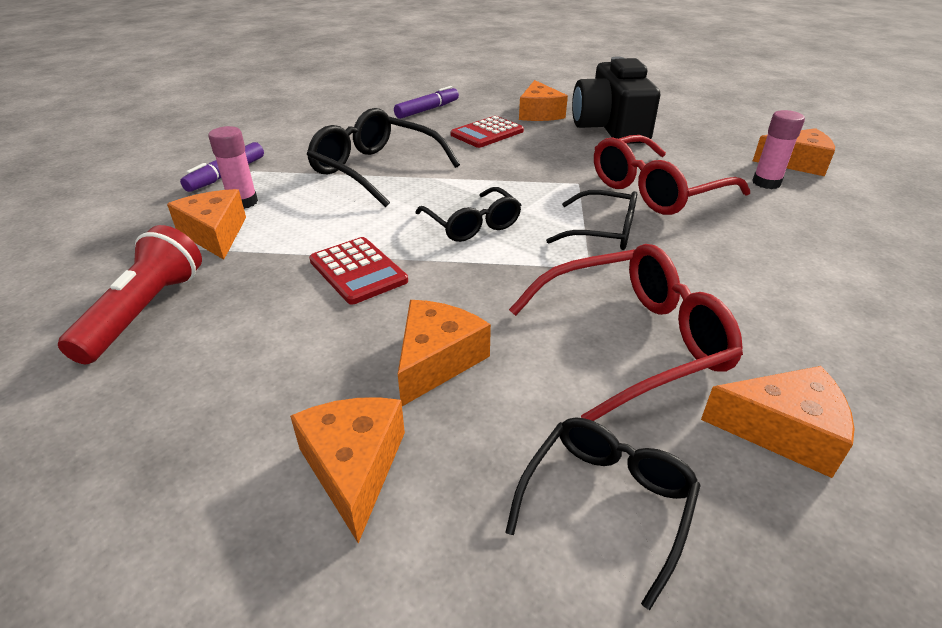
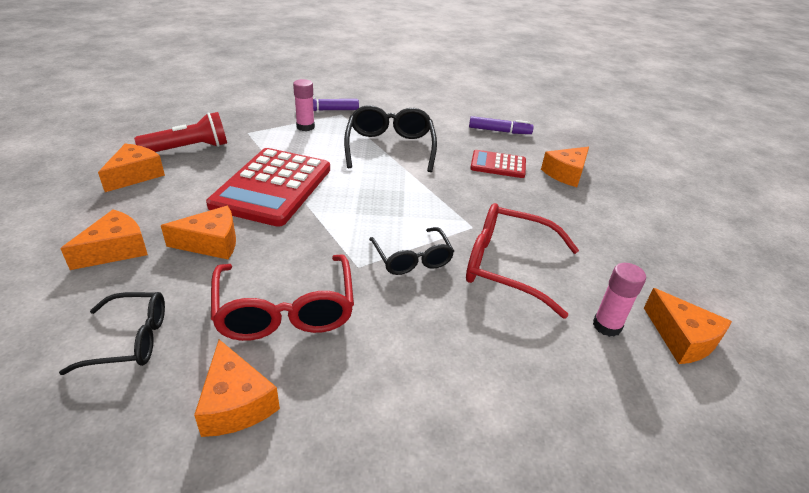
camera: 50 degrees right, 0 degrees up
orange cheese [167,189,246,260] -> orange cheese moved to [98,144,165,192]
red calculator [309,237,408,305] -> red calculator [206,148,330,227], size x1.92
black glasses [415,187,521,242] -> none
red glasses [509,244,743,421] -> red glasses turned 45 degrees clockwise [211,254,354,341]
black camera [572,57,660,144] -> none

